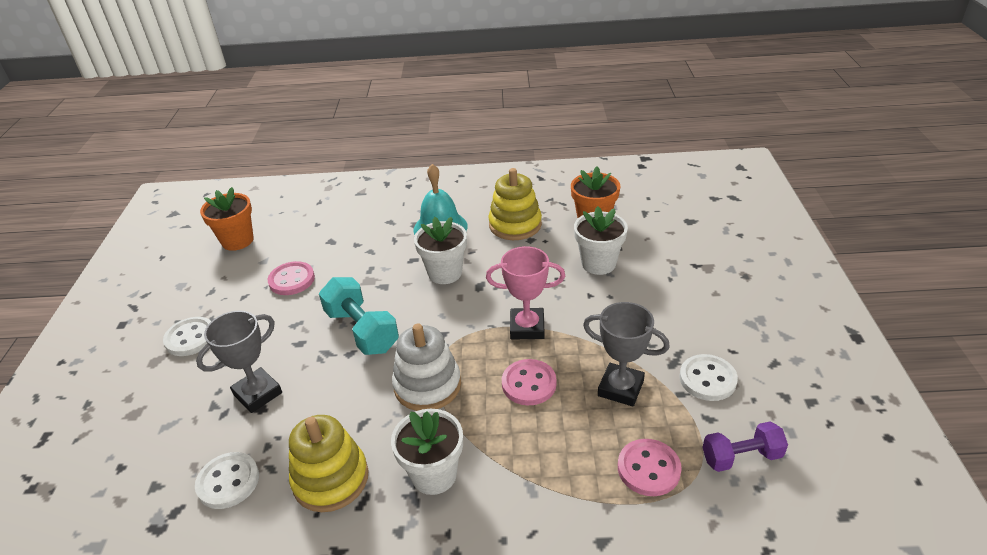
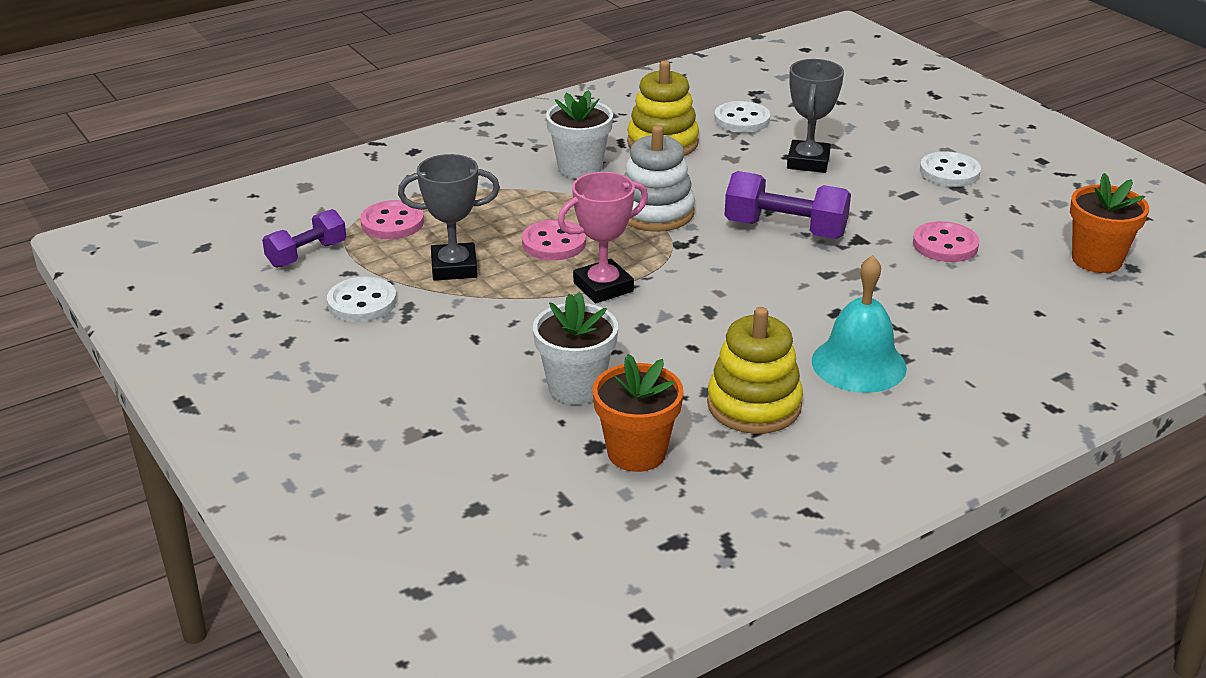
camera: 145 degrees right, 5 degrees down
turquoise dumbbell [319,277,399,355] -> purple dumbbell [724,171,851,239]
white flower pot [414,217,467,284] -> none

